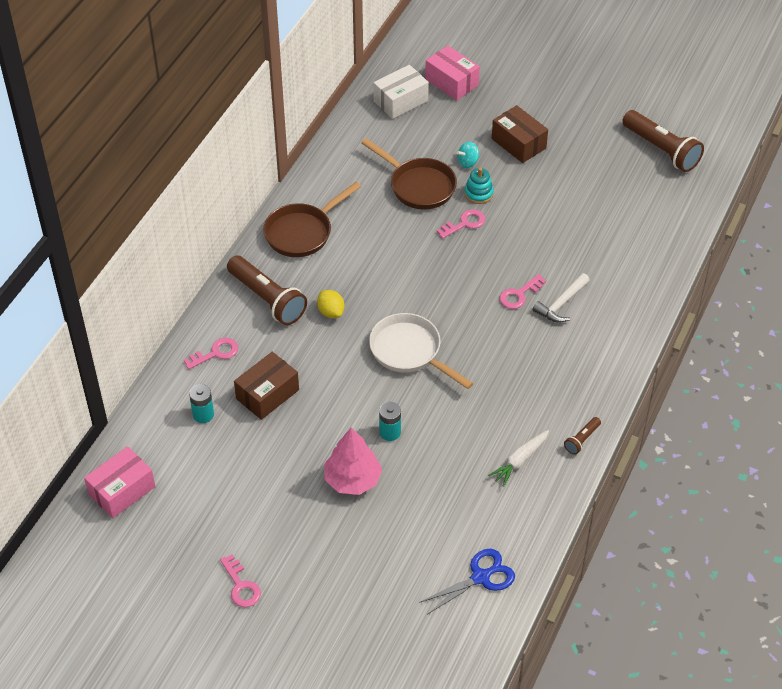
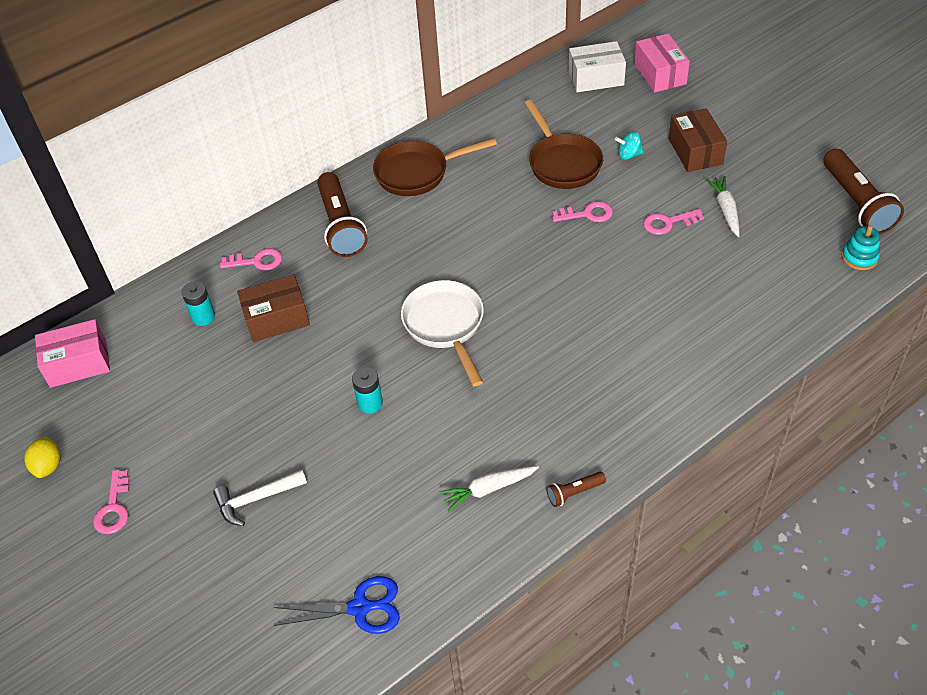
camera: 30 degrees right, 0 degrees up
yellow lemon [317,290,345,318] -> yellow lemon moved to [24,436,61,478]
pink tree [324,428,382,495] -> none
turquoise stacking toy [464,168,494,204] -> turquoise stacking toy moved to [841,226,880,270]
pink key [499,274,546,309] -> pink key moved to [643,209,704,235]
white hammer [533,273,590,323] -> white hammer moved to [213,469,307,526]
none -> white carrot [706,176,740,237]

